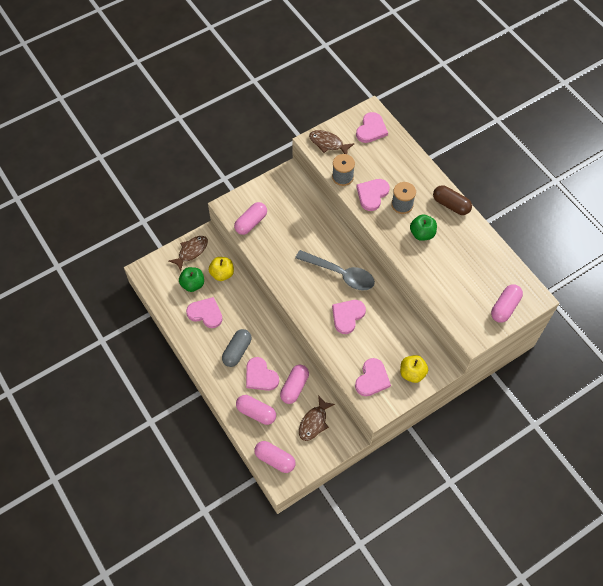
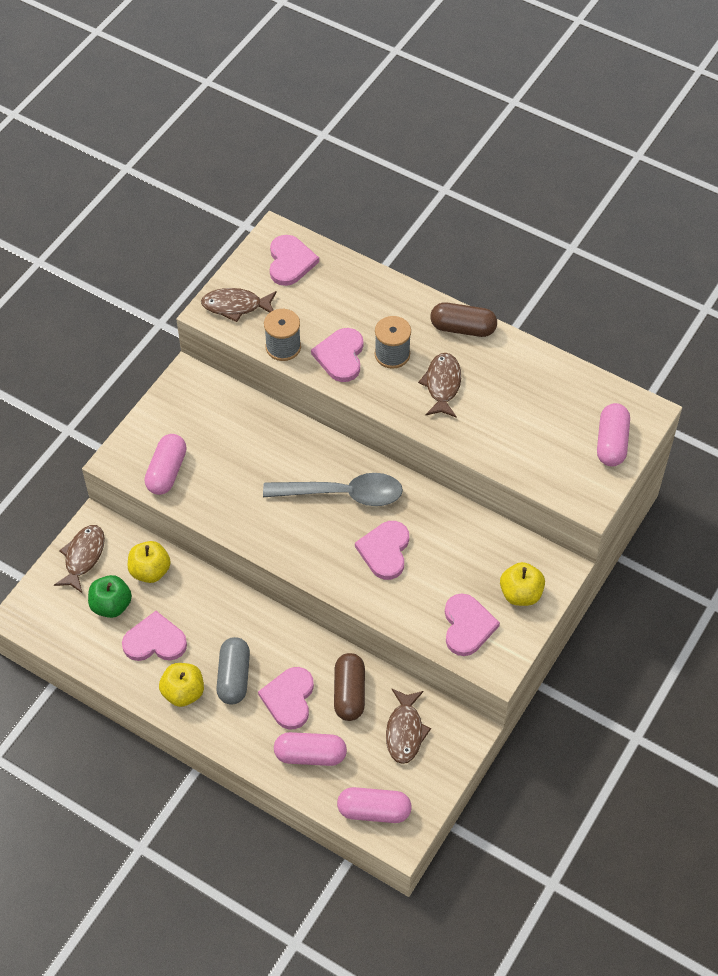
camera: 25 degrees left, 5 degrees down
pink heart [246,357,279,391] -> pink heart turned 75 degrees clockwise [258,667,314,729]
pink capsule [280,365,309,404] -> brown capsule [334,653,365,721]
green apple [410,215,437,241] -> brown fish [418,353,461,418]
none -> yellow apple [159,663,204,707]

